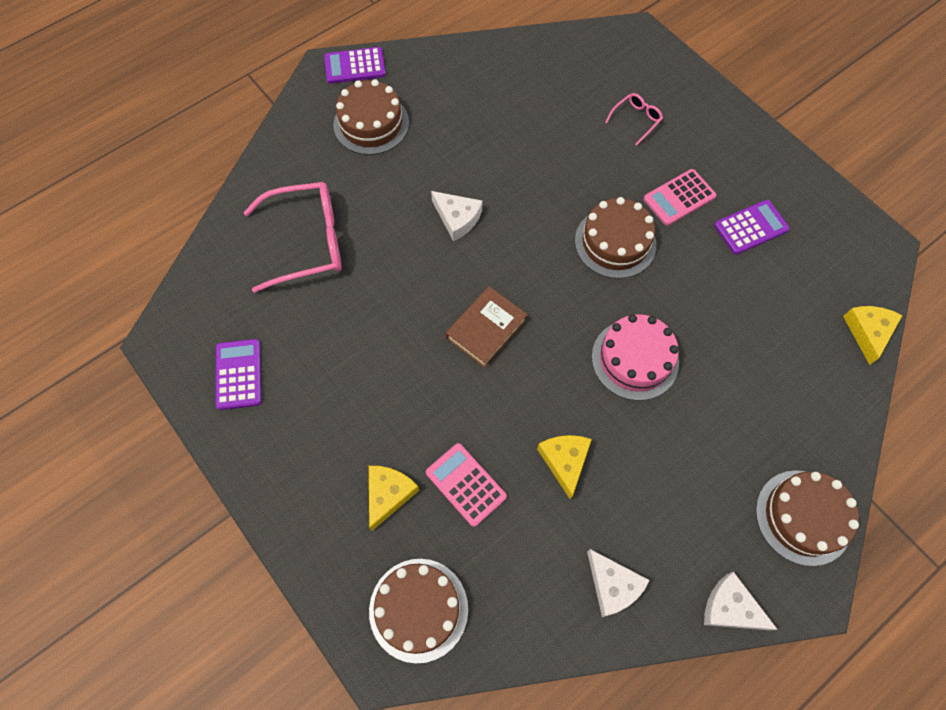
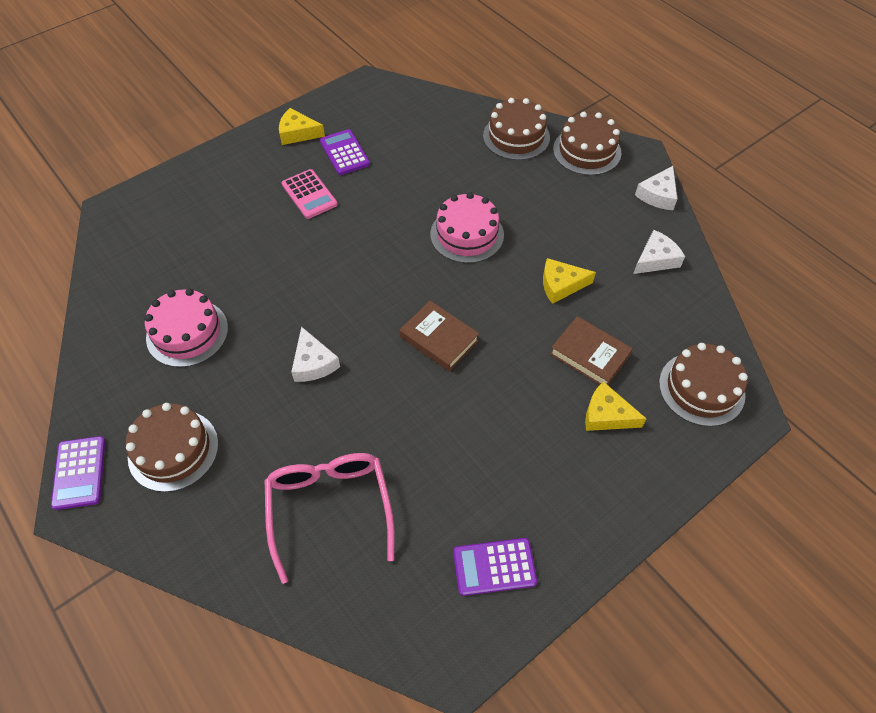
camera: 90 degrees left, 10 degrees down
pink calculator [426,443,507,527] -> brown book [550,316,633,385]
white cheese [431,191,482,241] -> white cheese turned 120 degrees clockwise [291,327,340,382]
brown cake [575,197,656,279] -> brown cake moved to [483,98,550,160]
pink glasses [605,93,663,145] -> none
yellow cheese [843,306,903,365] -> yellow cheese moved to [279,108,325,145]
none -> pink cake [145,289,228,367]

